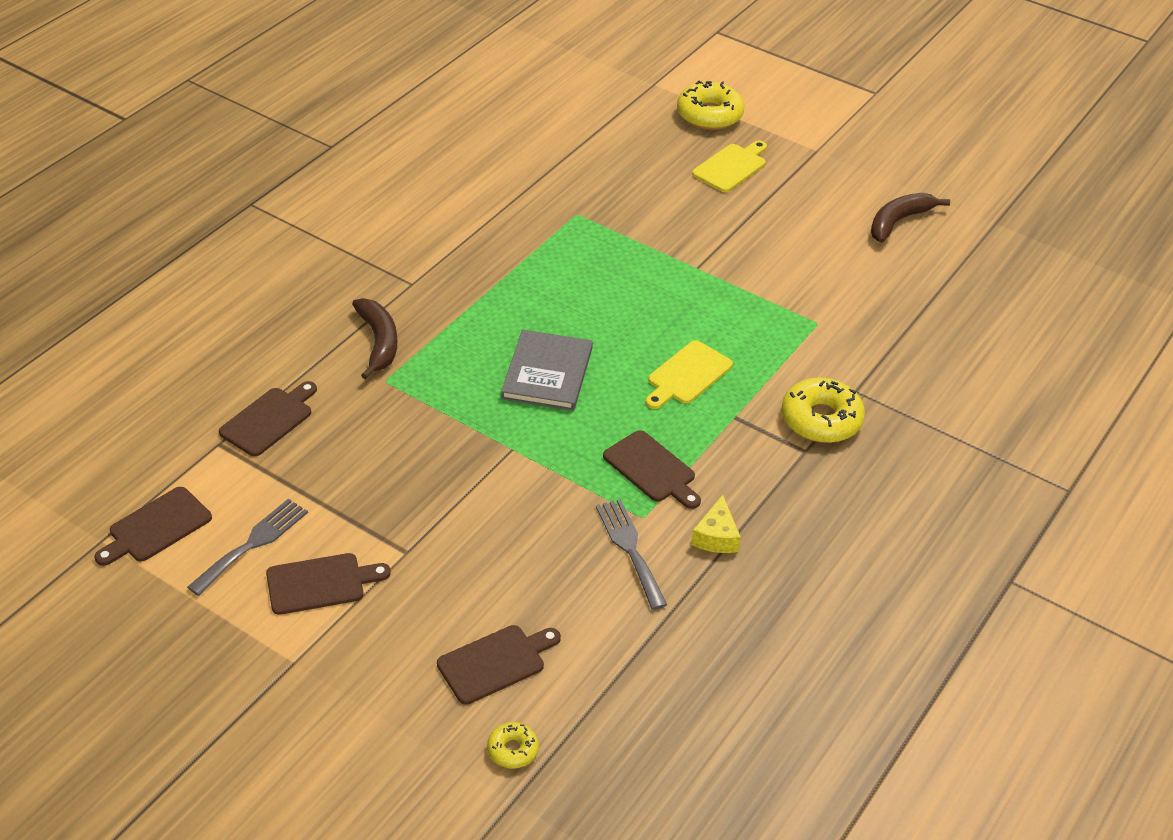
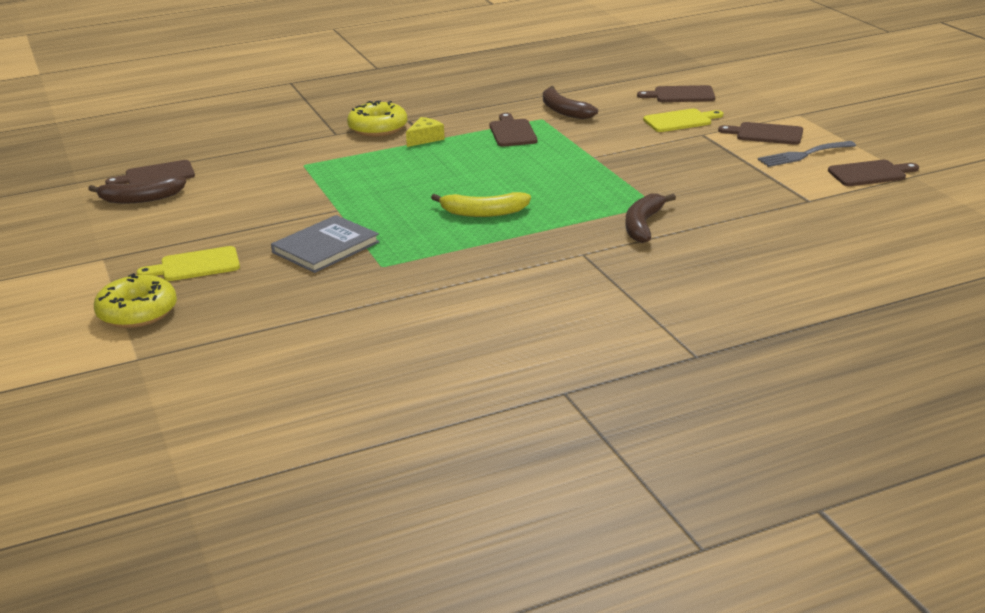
camera: 145 degrees left, 15 degrees down
brown cutting board [219,381,317,456] -> brown cutting board moved to [105,160,195,184]
yellow donut [487,722,539,768] -> none
grey book [501,329,593,411] -> grey book moved to [271,215,380,273]
grey fork [596,499,667,610] -> brown banana [543,86,598,119]
yellow cutting board [646,340,733,409] -> yellow cutting board moved to [643,109,723,132]
yellow cheese [691,495,741,553] -> yellow cheese moved to [406,117,445,147]
none -> yellow banana [431,192,531,217]

